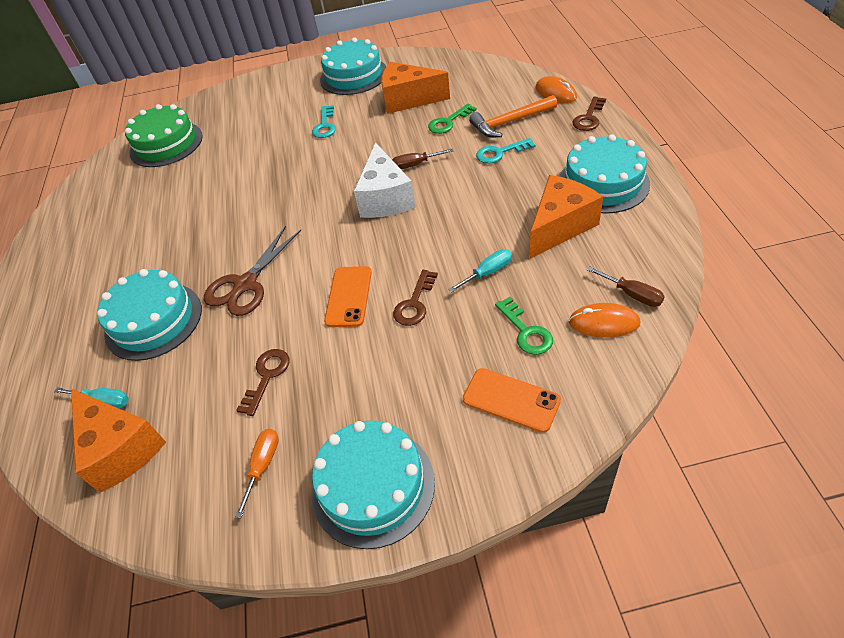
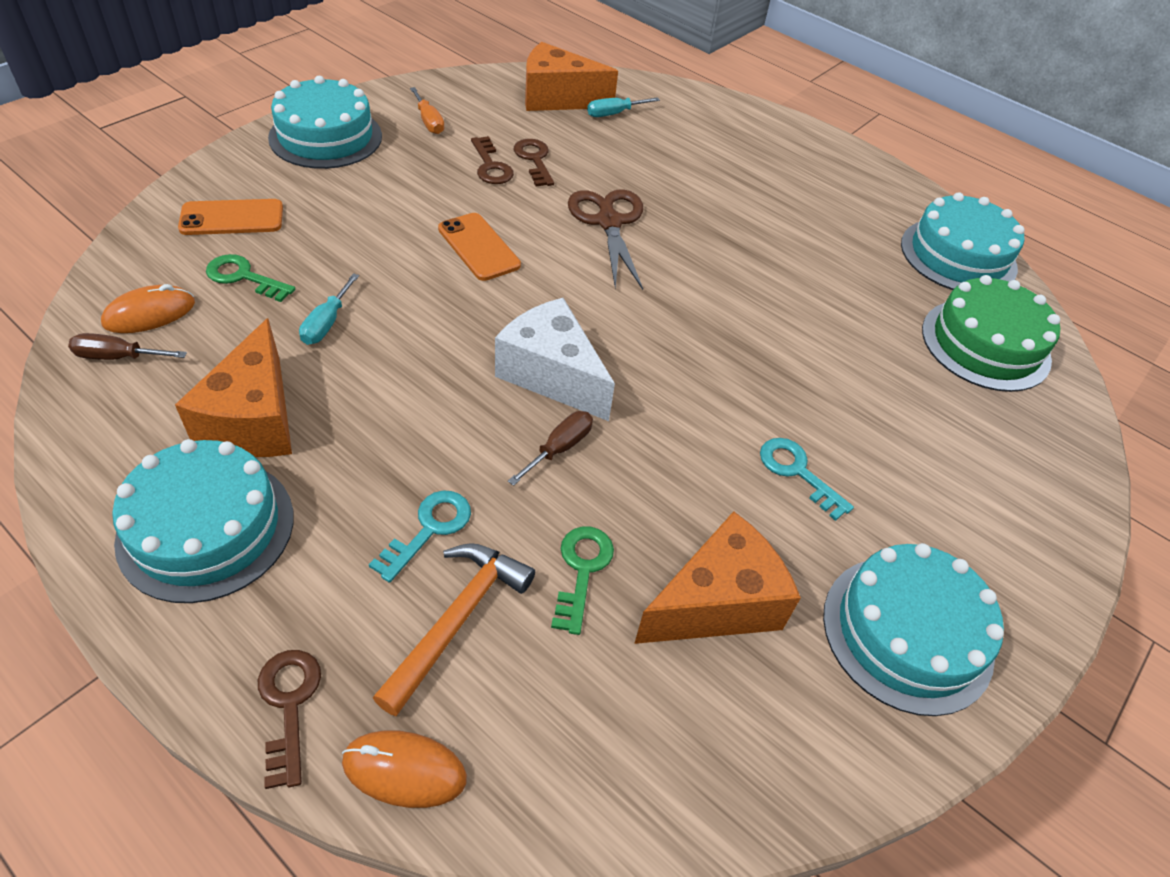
camera: 130 degrees right, 0 degrees up
turquoise cake [97,269,202,361] -> turquoise cake moved to [901,192,1024,290]
brown key [393,270,438,326] -> brown key moved to [514,139,554,187]

